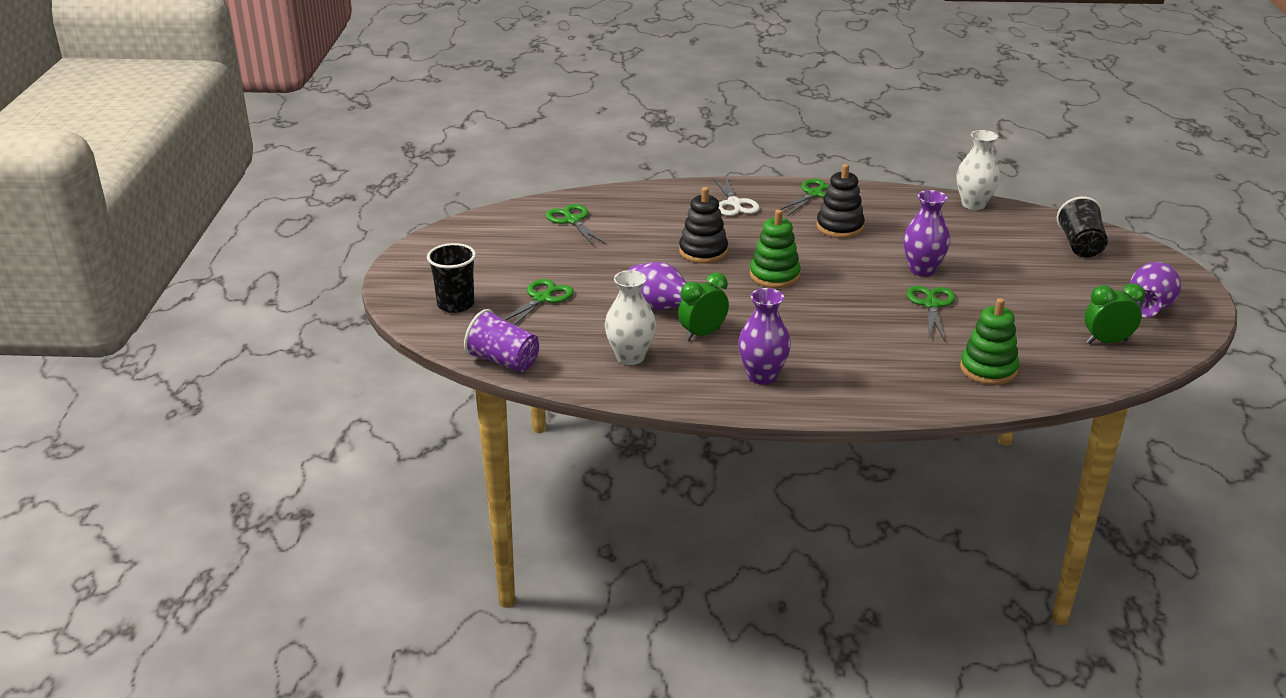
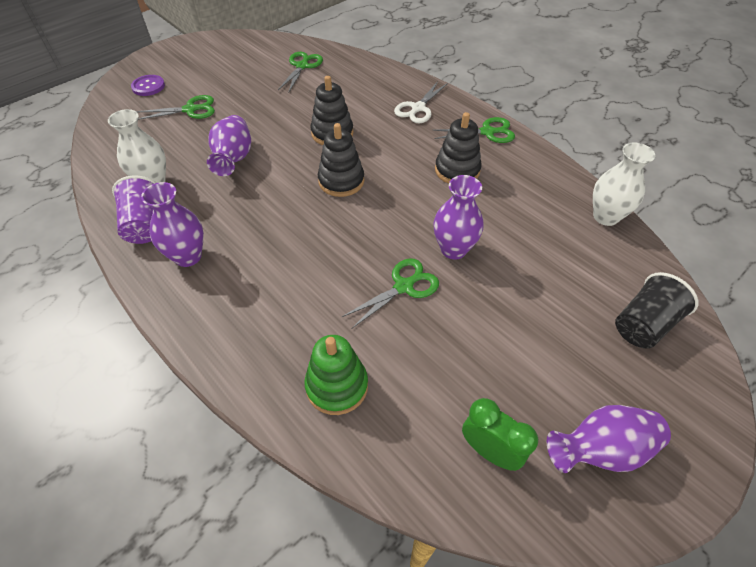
camera: 45 degrees right, 20 degrees up
black cup [427,243,476,313] -> purple button [131,75,165,96]
purple cup [464,309,539,372] -> purple cup moved to [112,176,157,244]
green clock [678,272,729,341] -> none
green stacking toy [750,209,801,288] -> black stacking toy [318,123,364,197]

